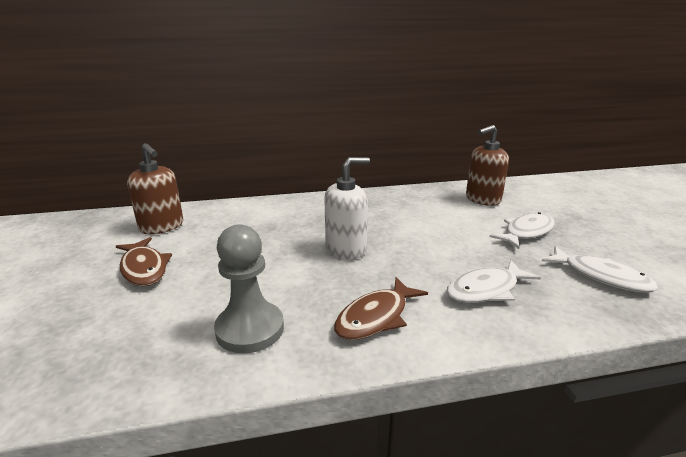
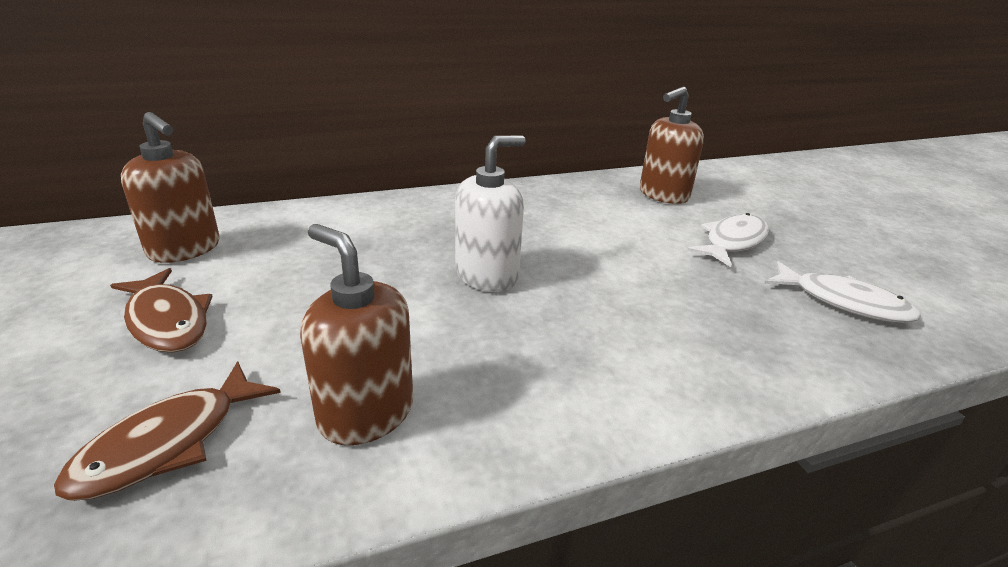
camera: 10 degrees left, 5 degrees up
grey pawn [214,224,284,353] -> brown soap dispenser [300,224,413,446]
brown fish [334,277,428,340] -> brown fish moved to [54,361,281,501]
white fish [447,260,541,303] -> none

